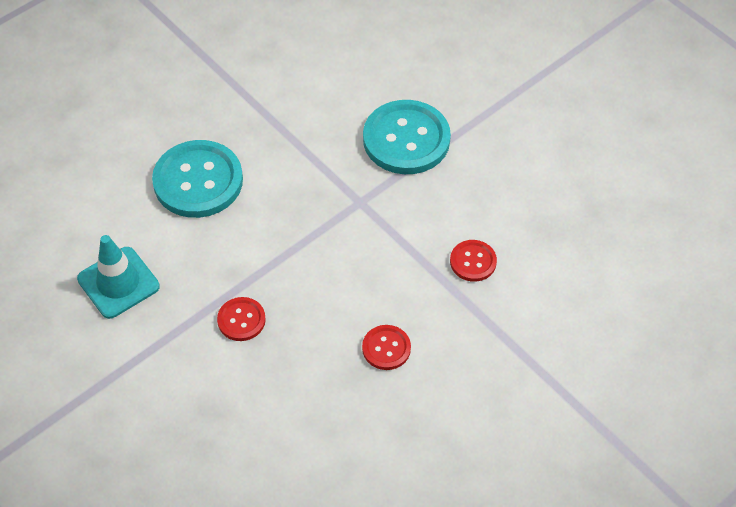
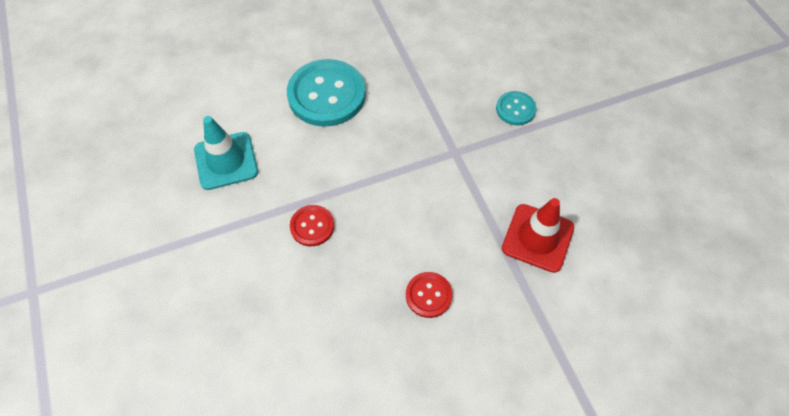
camera: 20 degrees right, 5 degrees up
turquoise button [363,100,451,174] -> turquoise button [496,91,536,126], size x0.50
red button [450,240,497,282] -> red traffic cone [502,198,574,273]

